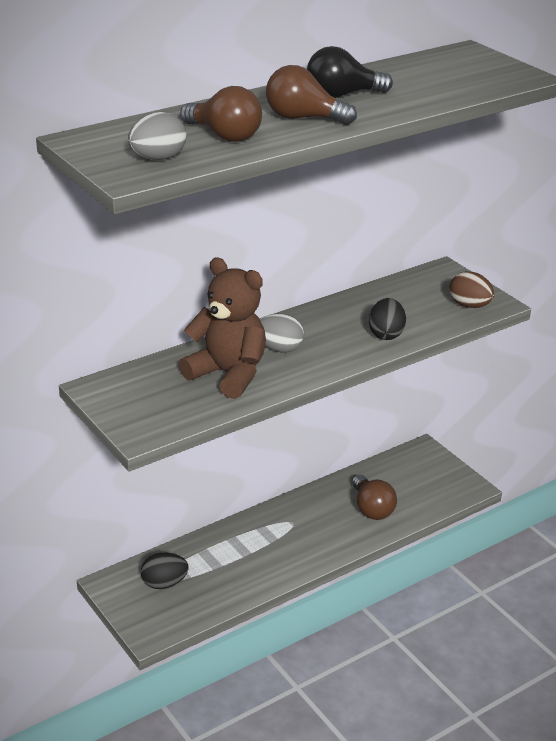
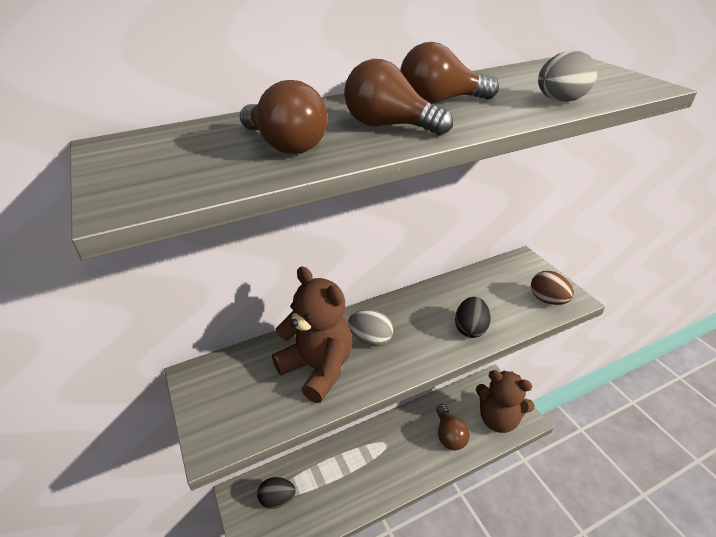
camera: 10 degrees right, 5 degrees up
grey egg [128,112,187,160] -> grey egg moved to [538,50,597,102]
black light bulb [307,46,393,98] -> brown light bulb [400,42,499,104]
none -> brown teddy bear [476,370,535,433]

